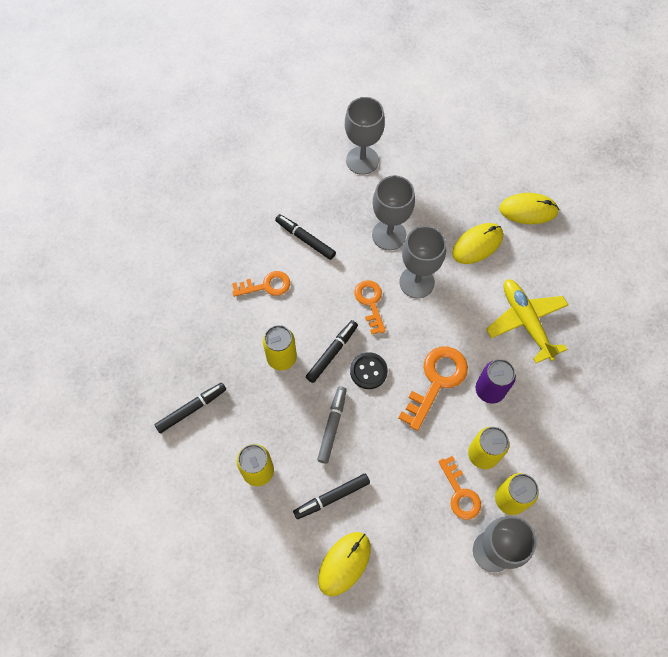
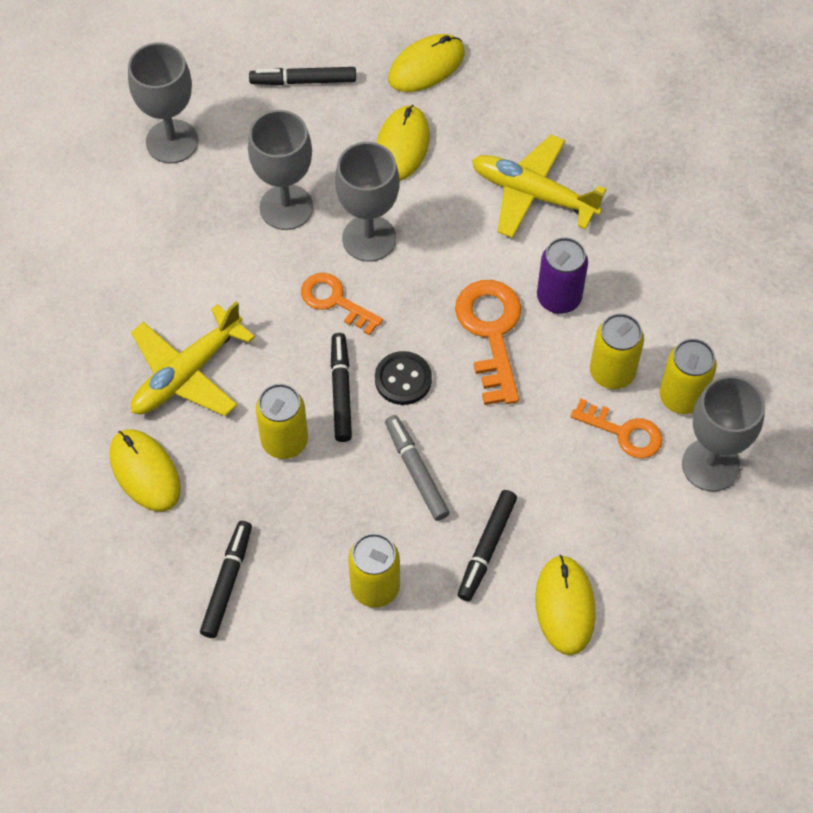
camera: 40 degrees left, 5 degrees down
orange key [232,271,290,297] -> yellow plane [131,301,255,416]
black marker [275,214,336,260] -> black marker moved to [249,67,356,85]
none -> yellow mouse [109,429,181,512]

